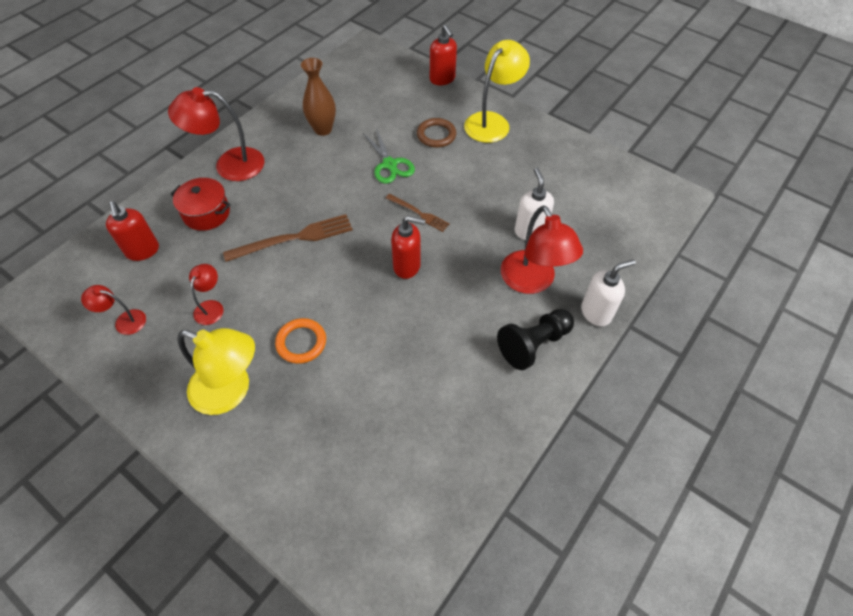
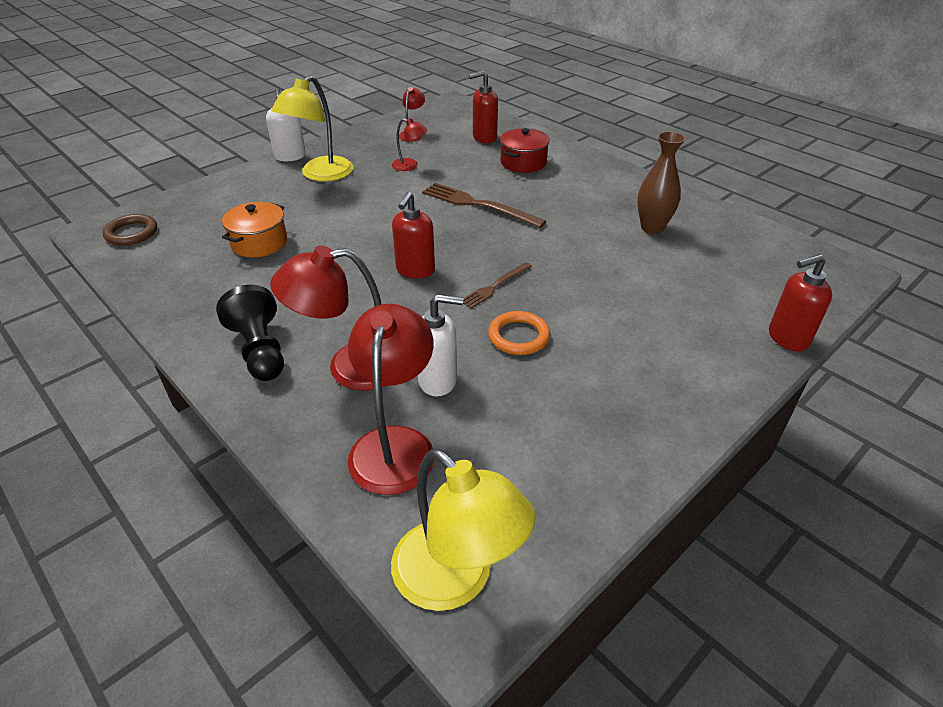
camera: 100 degrees right, 15 degrees down
red lamp [168,87,264,181] -> red lamp moved to [348,304,434,495]
brown fork [223,214,353,262] -> brown fork turned 135 degrees clockwise [422,183,546,228]
orange ring [275,318,326,364] -> orange ring moved to [488,311,550,355]
green scissors [363,128,415,184] -> none
brown ring [417,118,456,148] -> brown ring moved to [102,214,157,246]
yellow lamp [464,40,530,143] -> yellow lamp moved to [391,448,535,611]
white soap dispenser [581,259,636,326] -> white soap dispenser moved to [266,88,306,161]
none -> orange pot [222,202,287,258]

